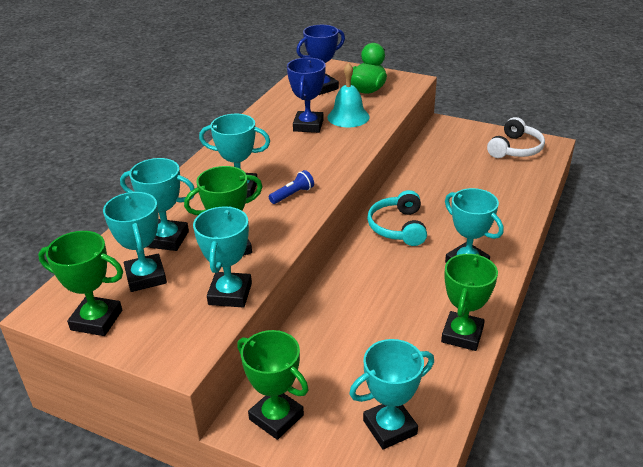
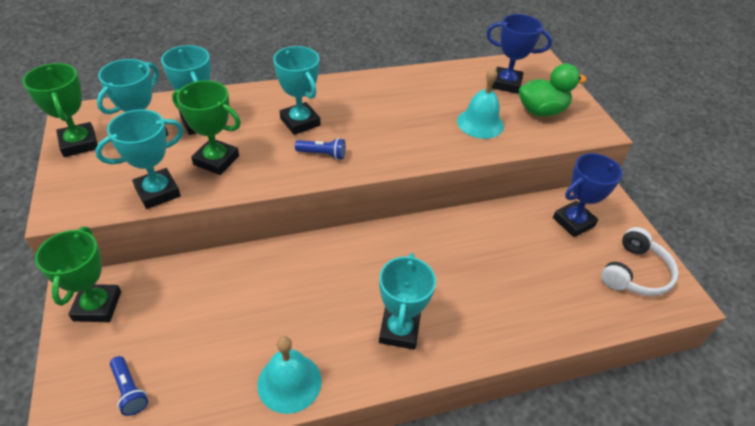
camera: 45 degrees right, 10 degrees up
blue trophy [287,58,326,133] -> blue trophy moved to [553,153,623,237]
turquoise trophy [349,339,434,449] -> blue flashlight [110,356,148,416]
turquoise headphones [367,190,427,246] -> none
green trophy [441,254,498,351] -> turquoise bell [257,336,322,414]
white headphones [487,117,545,158] -> white headphones turned 45 degrees counterclockwise [601,227,679,296]

